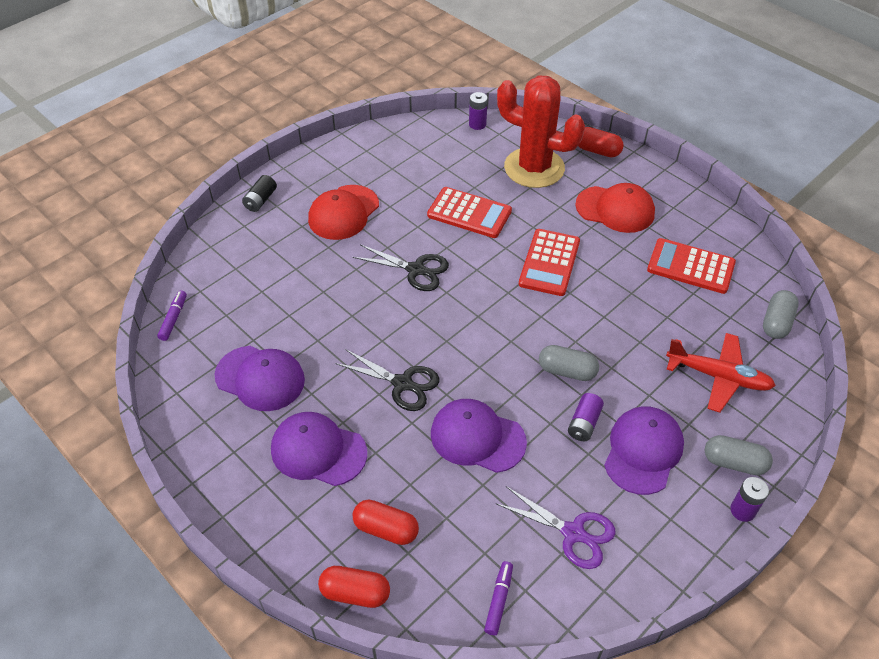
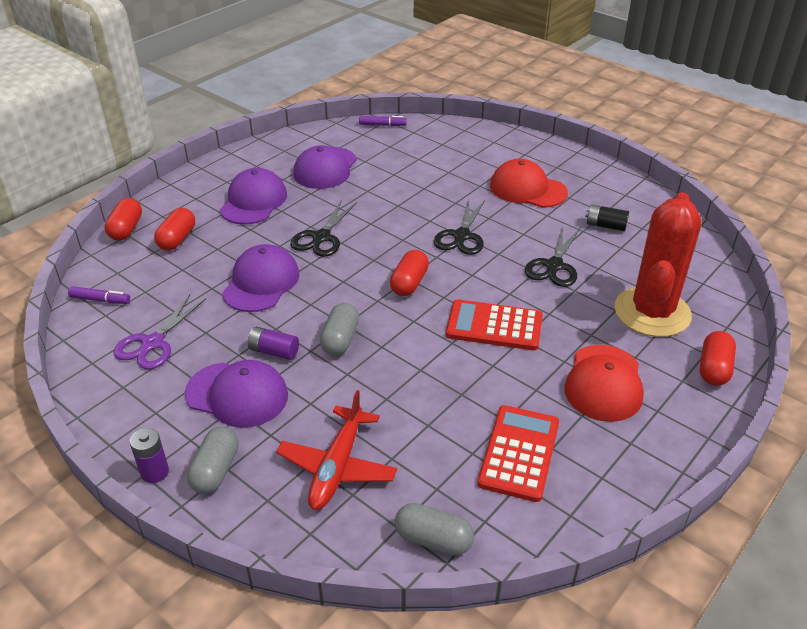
camera: 85 degrees right, 10 degrees down
black battery [242,175,277,212] -> black battery moved to [585,204,629,231]
red calculator [427,187,512,238] -> black scissors [525,225,580,287]
purple battery [469,92,488,130] -> none
none -> red capsule [390,250,429,296]

